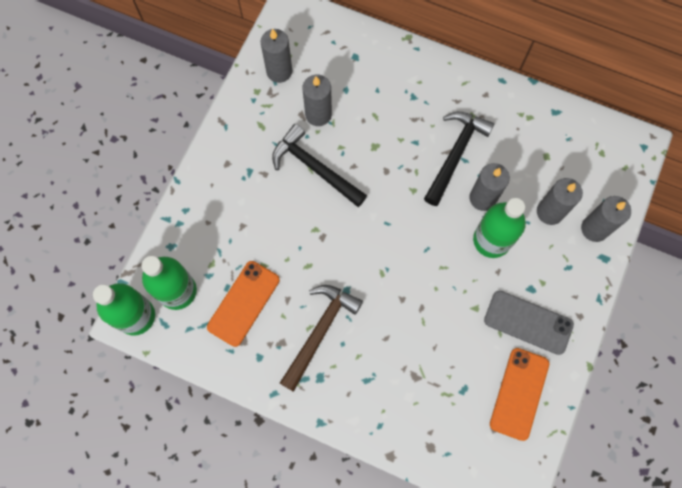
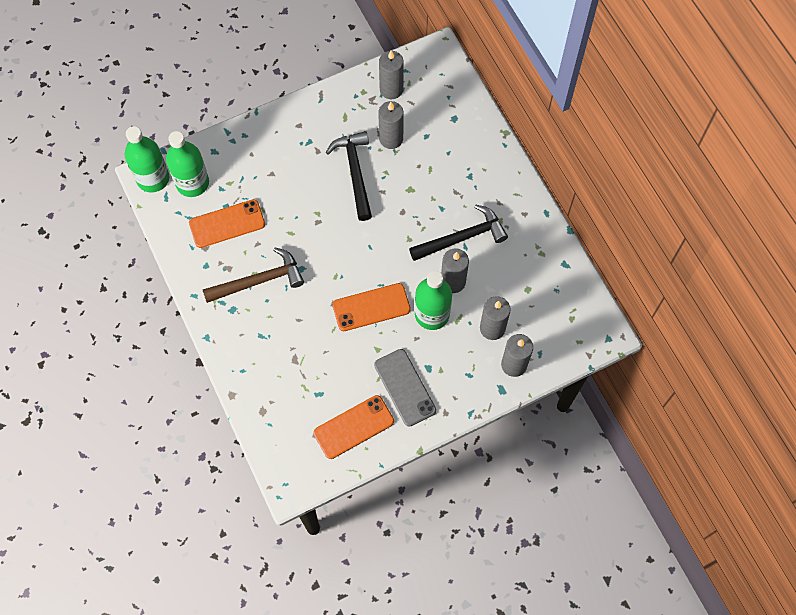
camera: 40 degrees right, 5 degrees down
none -> orange phone [332,283,411,331]

